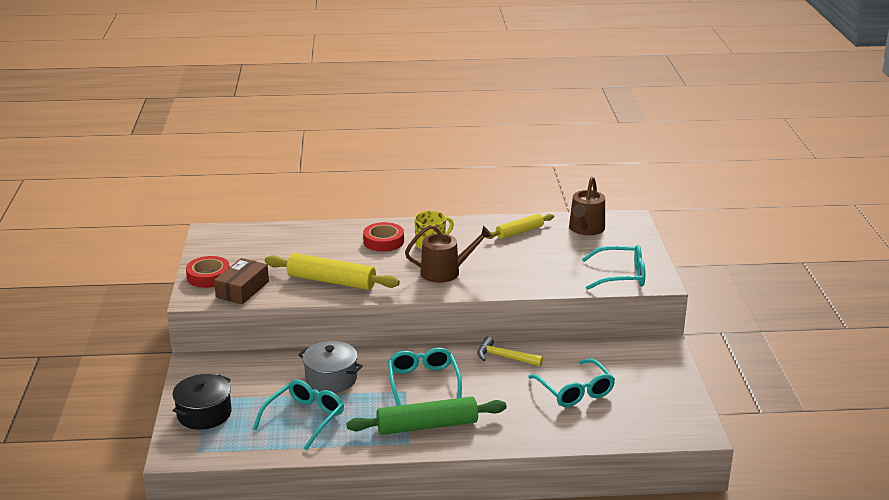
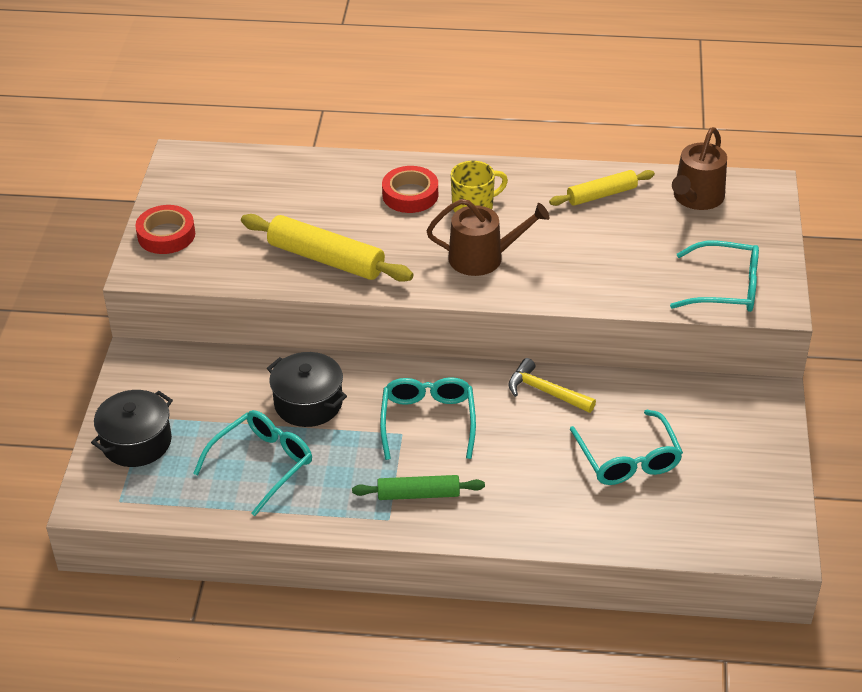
camera: 10 degrees right, 15 degrees up
brown box [214,258,269,304] -> none
grey pot [298,341,363,393] -> black pot [267,352,347,427]
green rolling pin [346,397,507,435] -> green rolling pin [352,475,485,500], size x0.62

